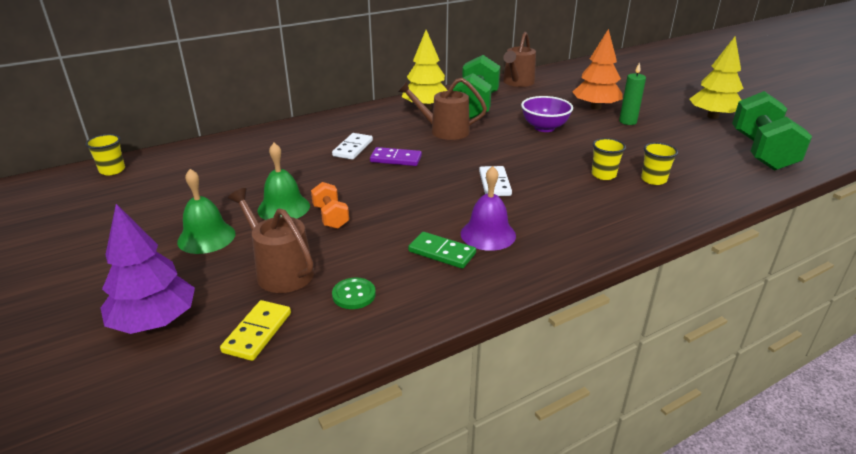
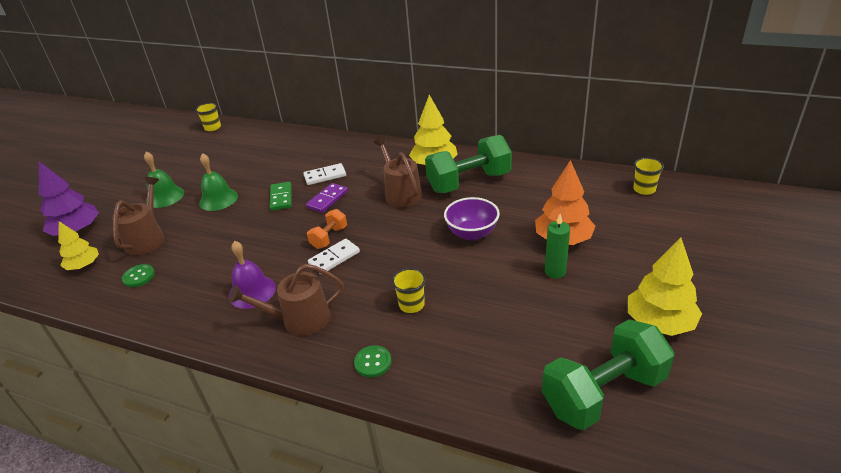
camera: 55 degrees right, 5 degrees up
yellow domino [220,300,291,361] -> yellow tree [58,221,99,270]
orange dumbbell [311,182,349,229] -> orange dumbbell moved to [307,209,347,249]
purple domino [370,147,422,166] -> purple domino turned 60 degrees clockwise [306,183,348,213]
green domino [408,232,476,269] -> green domino moved to [270,182,292,211]
brown watering can [503,32,536,87] -> brown watering can moved to [229,264,344,336]
yellow cup [641,142,678,185] -> yellow cup moved to [633,158,664,195]
none -> green button [354,345,392,378]

